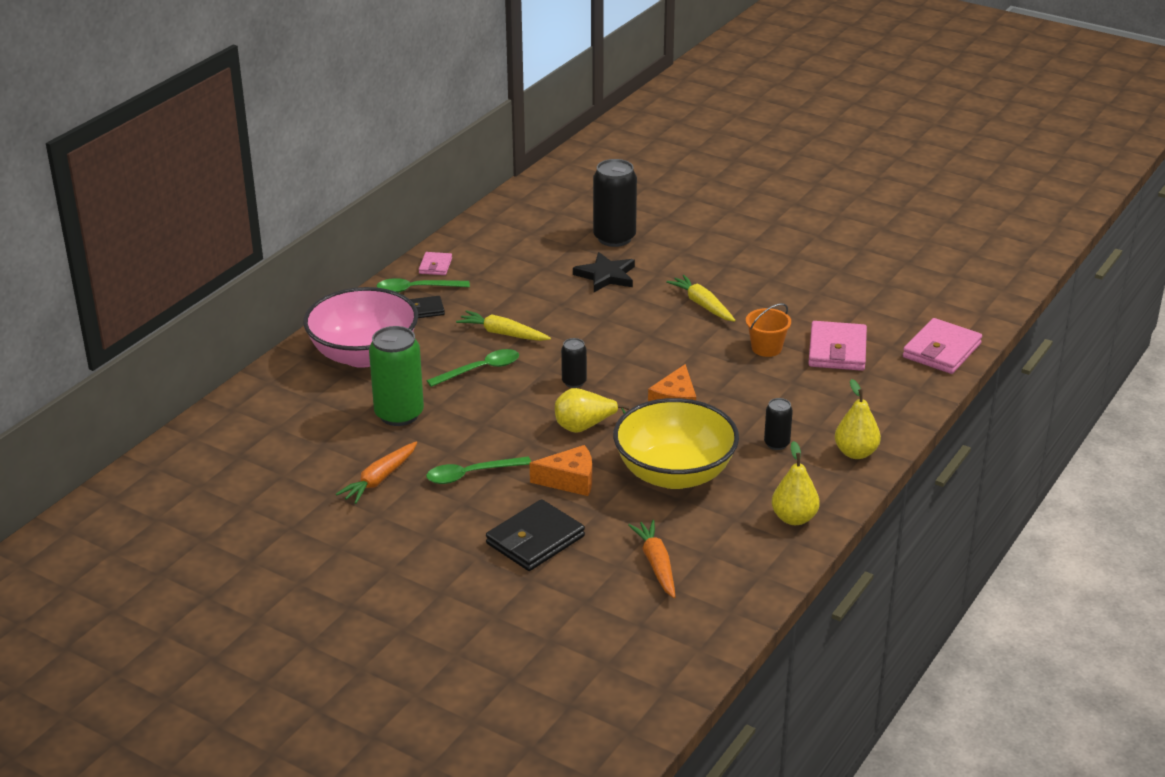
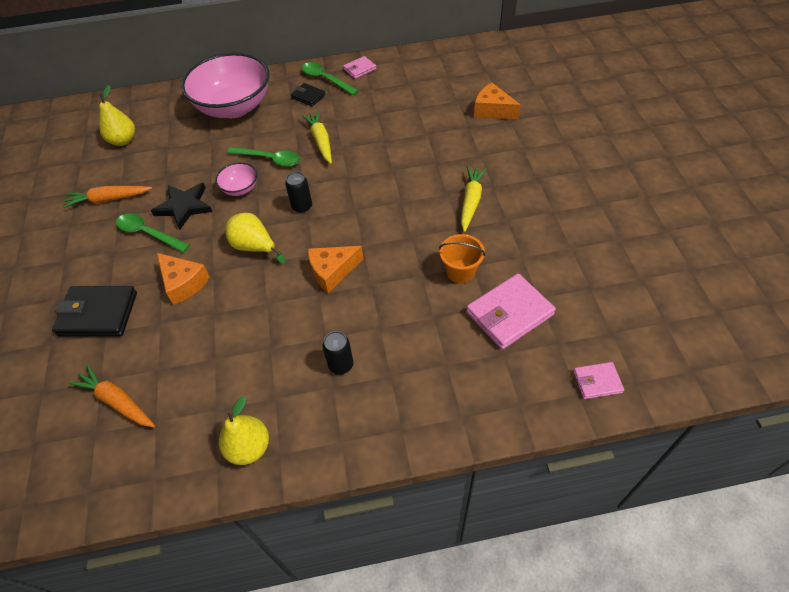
camera: 50 degrees right, 20 degrees up
green can [369,326,424,426] -> none
black star [573,252,635,292] -> black star moved to [151,183,212,230]
black can [593,159,637,247] -> orange cheese [474,83,520,119]
yellow bowl [613,398,739,489] -> none
orange carrot [628,520,675,598] -> orange carrot turned 90 degrees counterclockwise [69,364,155,427]
yellow pear [835,379,881,459] -> yellow pear moved to [99,85,135,146]
pink wallet [903,318,982,374] -> pink wallet [573,362,624,399], size x0.54
none -> pink bowl [215,163,257,196]

